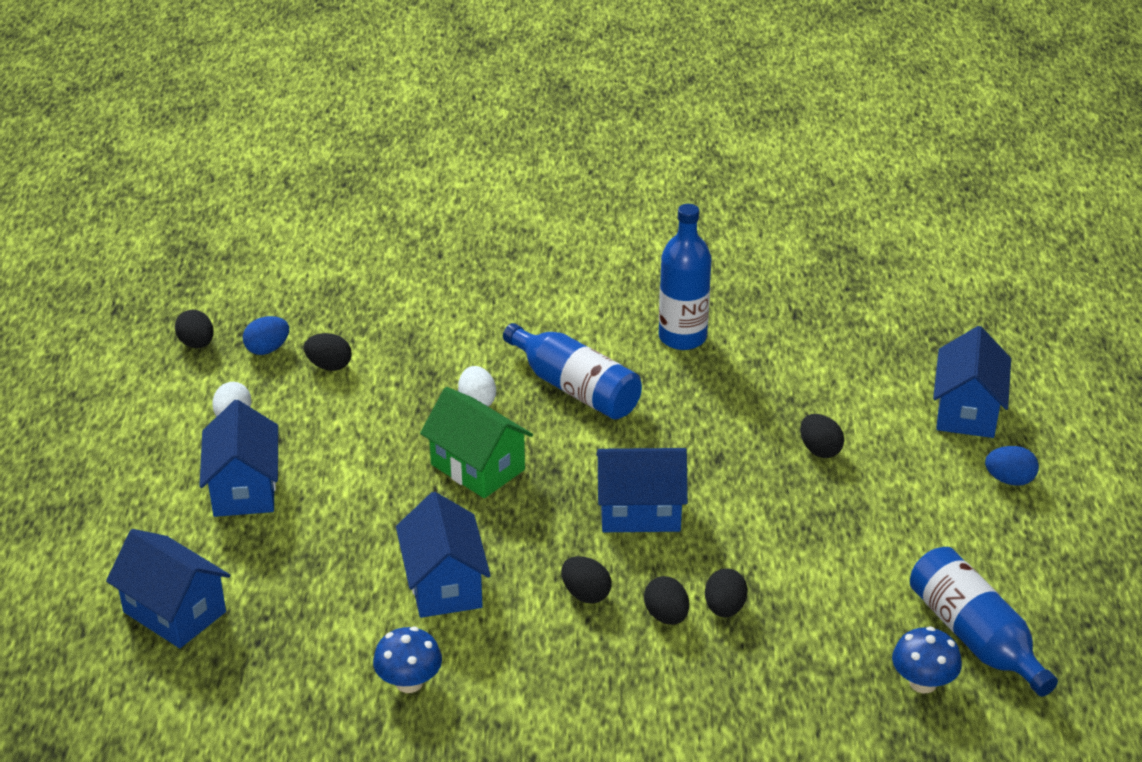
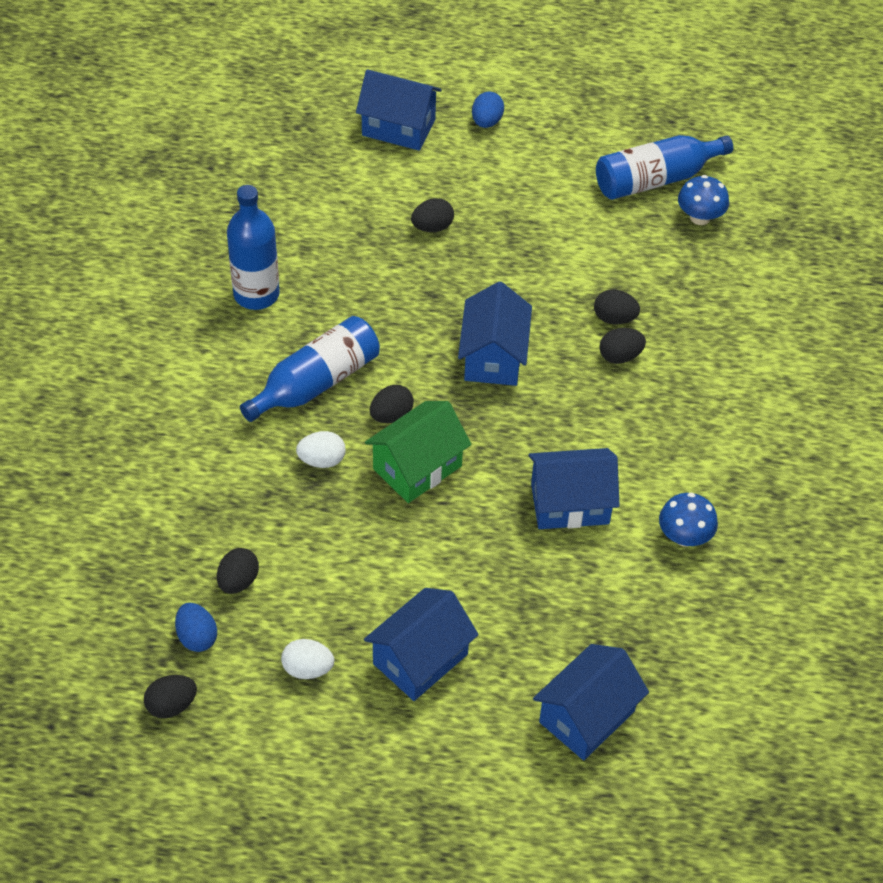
camera: 85 degrees left, 15 degrees up
blue house [199,400,278,517] -> blue house turned 45 degrees counterclockwise [364,588,479,701]
black egg [561,556,612,604] -> black egg moved to [370,385,414,423]

